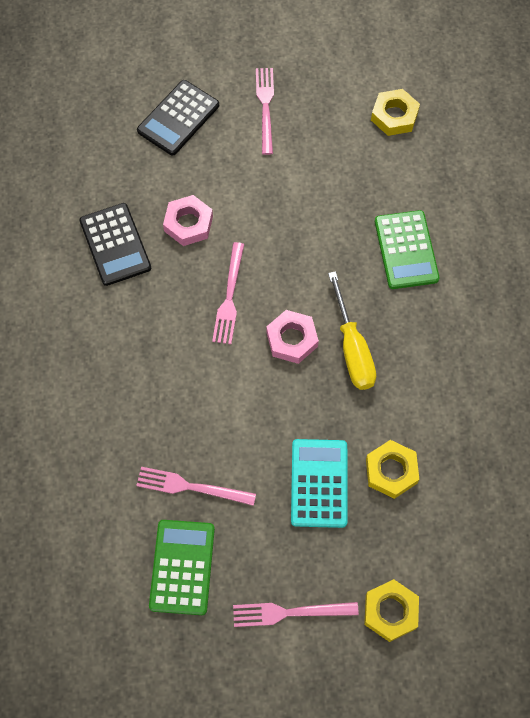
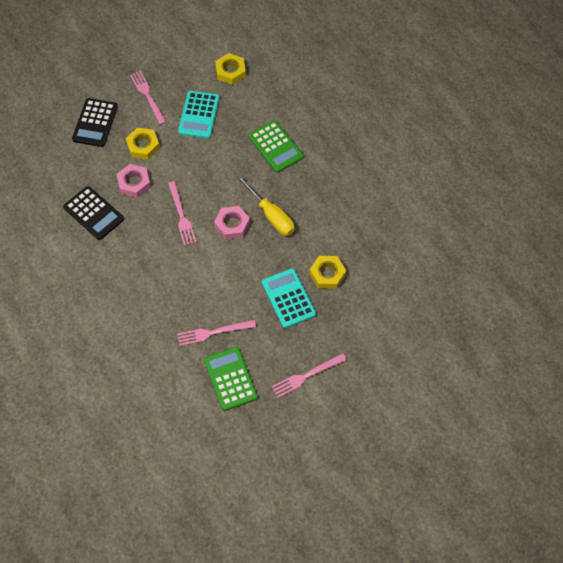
camera: 25 degrees left, 5 degrees down
yellow nut [364,579,419,642] -> yellow nut moved to [126,128,160,159]
none -> turquoise calculator [178,91,220,138]

